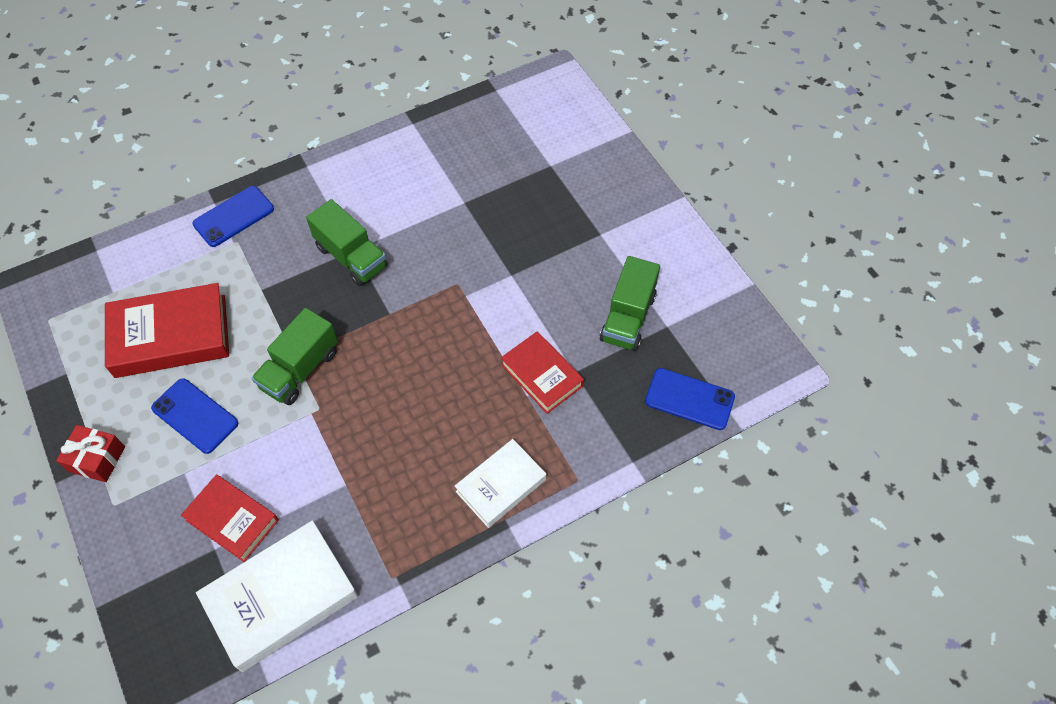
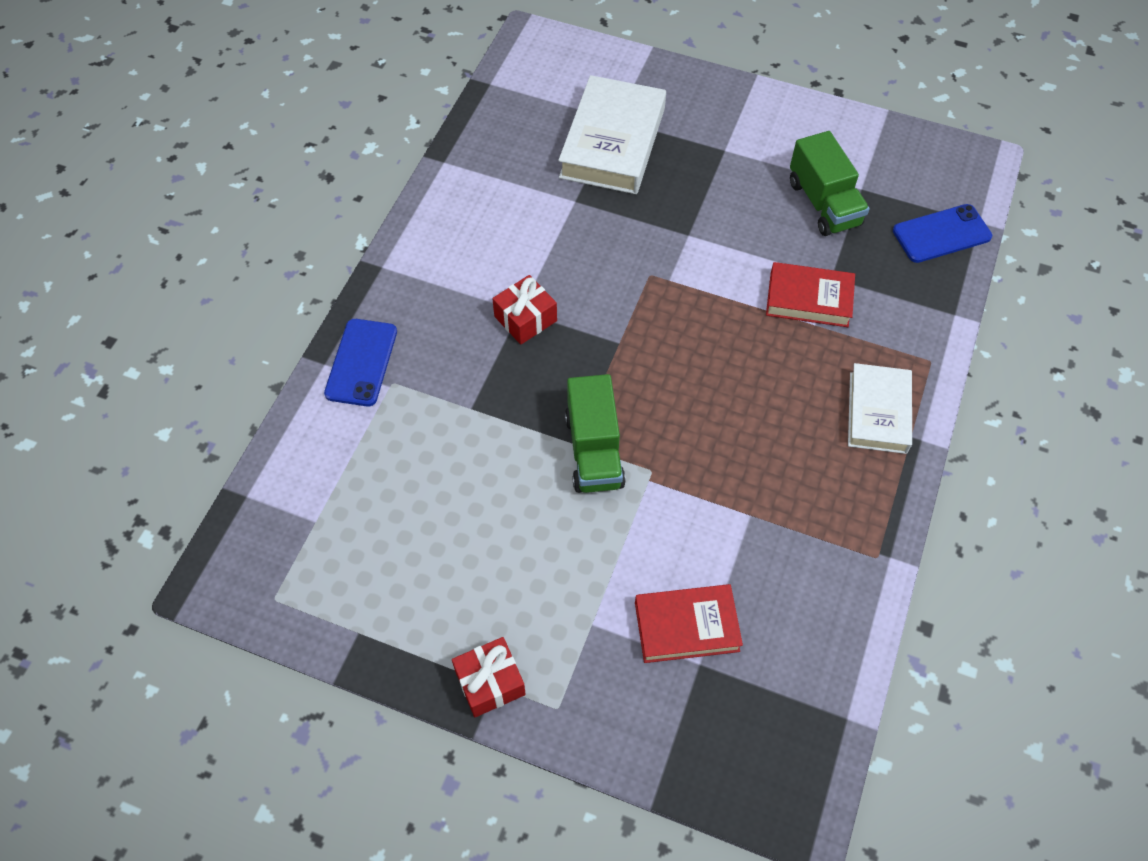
camera: 40 degrees left, 0 degrees up
red book [105,283,229,378] -> none
blue phone [151,378,238,454] -> none
white book [196,520,358,672] -> white book moved to [558,75,666,194]
green truck [306,199,388,286] -> red gift [492,275,557,345]

